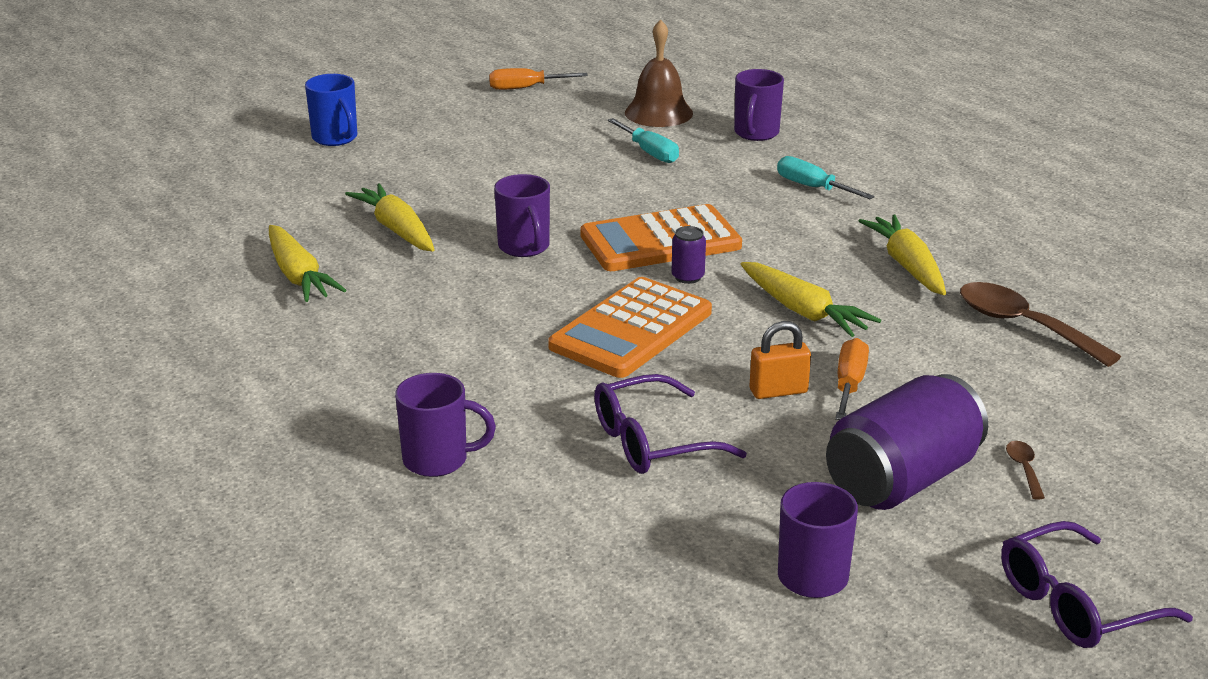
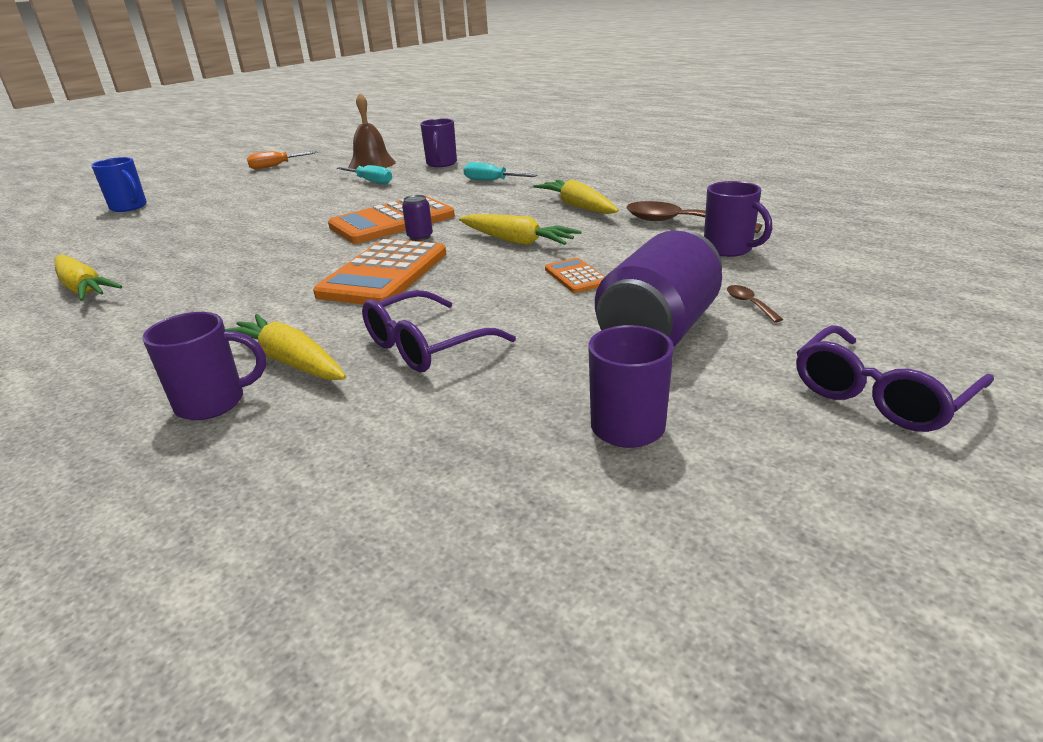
camera: 15 degrees left, 0 degrees up
yellow carrot [345,183,435,251] -> yellow carrot moved to [225,314,346,380]
purple mug [494,174,550,257] -> purple mug moved to [704,181,772,257]
orange padlock [750,321,811,399] -> none
orange screwdriver [835,338,869,420] -> orange calculator [545,258,605,293]

